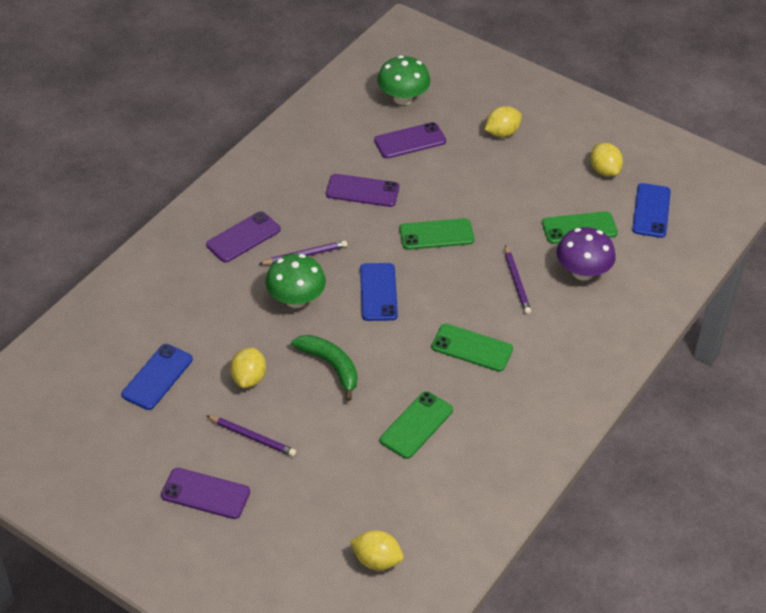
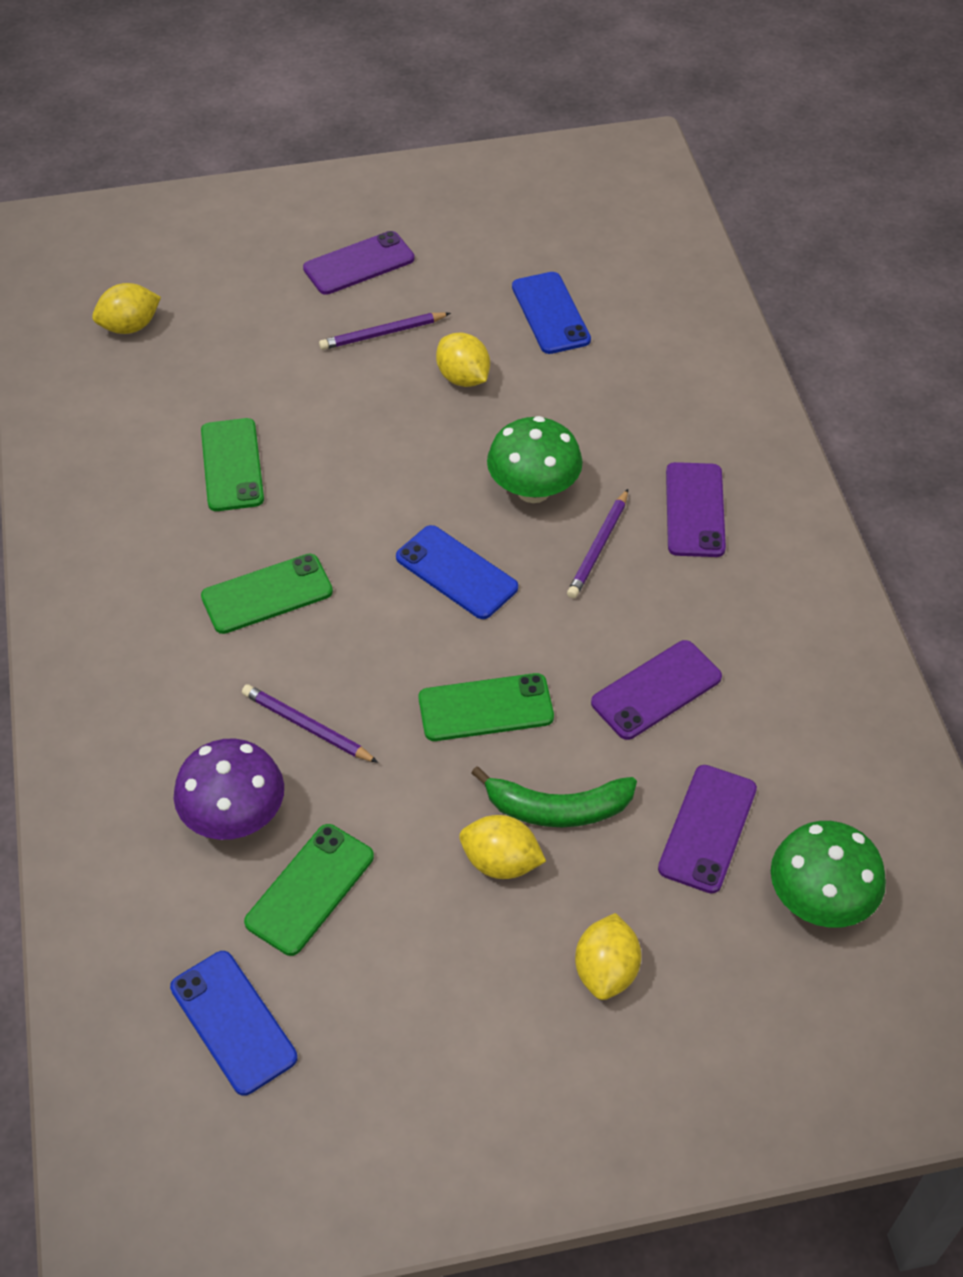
camera: 135 degrees right, 5 degrees up
green banana [291,335,357,401] -> green banana moved to [471,766,637,827]
green phone [399,218,474,250] -> green phone turned 45 degrees clockwise [419,673,554,741]
yellow lemon [590,143,623,177] -> yellow lemon moved to [459,815,546,879]

